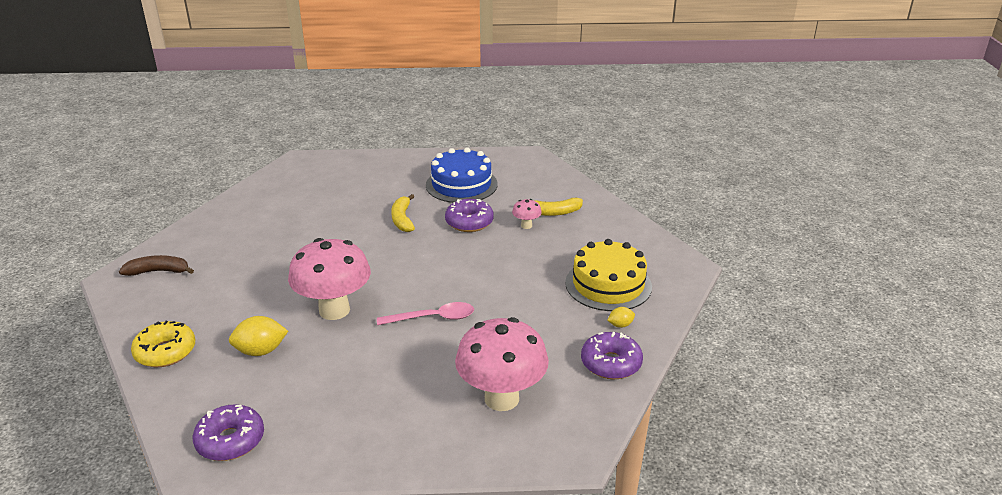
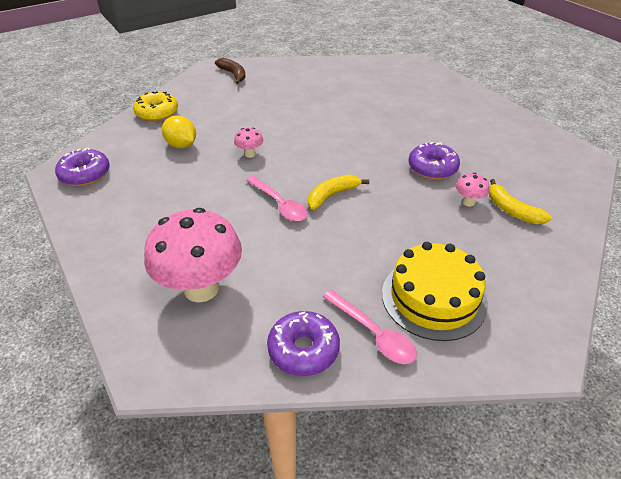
camera: 60 degrees right, 10 degrees up
pink mushroom [288,238,371,320] -> pink mushroom [234,128,263,158], size x0.43
yellow banana [391,194,415,232] -> yellow banana moved to [308,175,369,210]
blue cake [426,147,498,203] -> none
yellow lemon [607,307,635,328] -> pink spoon [323,290,417,364]

